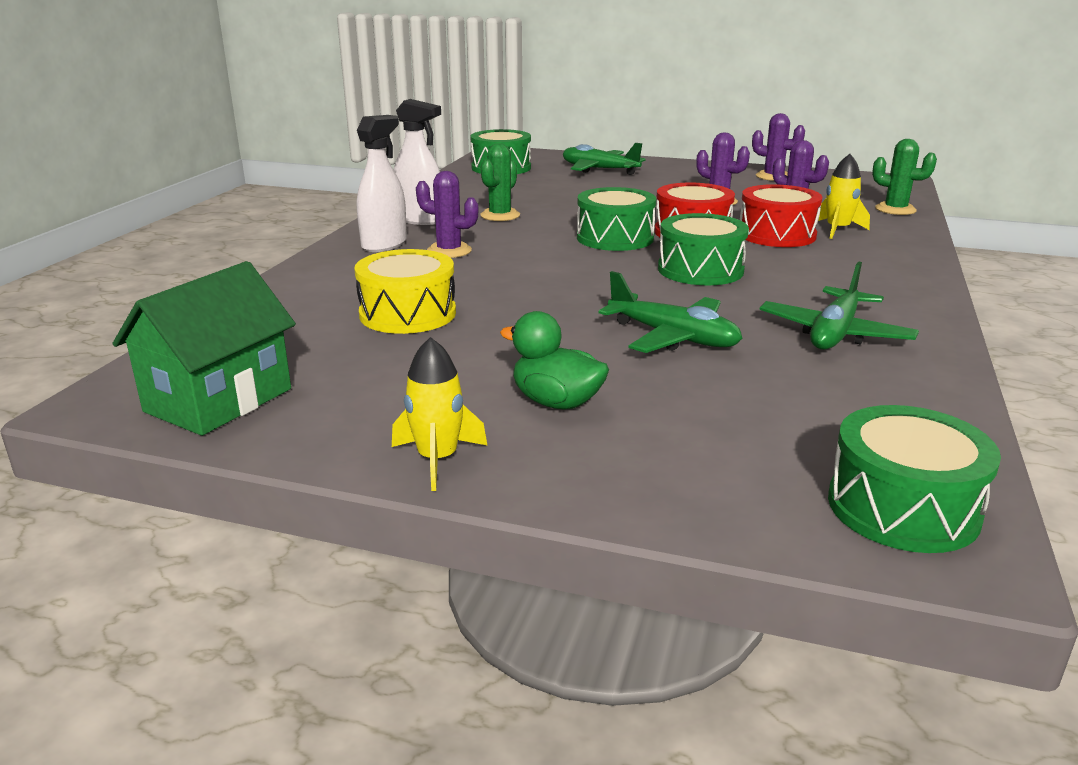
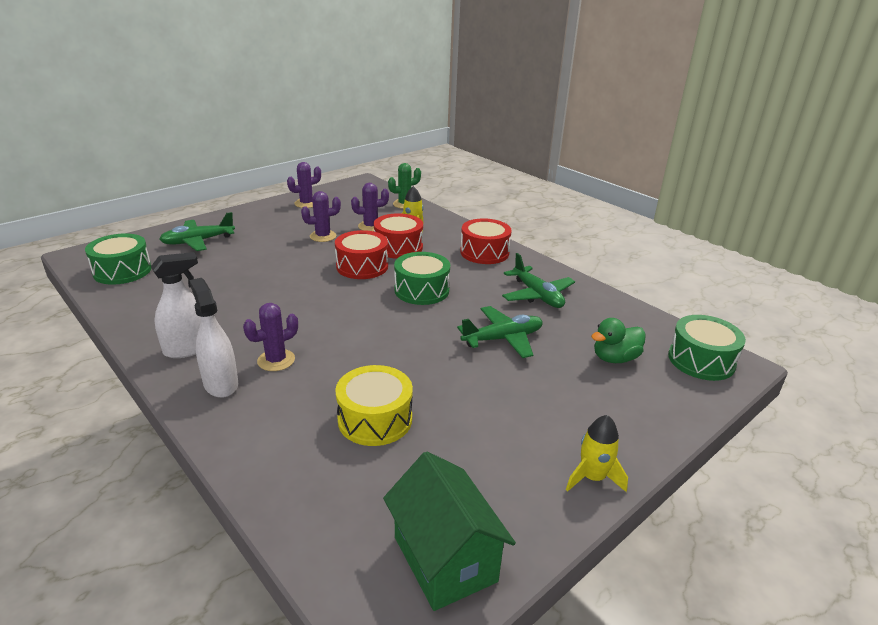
camera: 60 degrees left, 5 degrees up
green cactus [480,143,520,221] -> none
green duck [500,311,609,410] -> green duck moved to [591,318,646,363]
green drum [577,187,656,251] -> none
none -> red drum [460,218,512,264]

